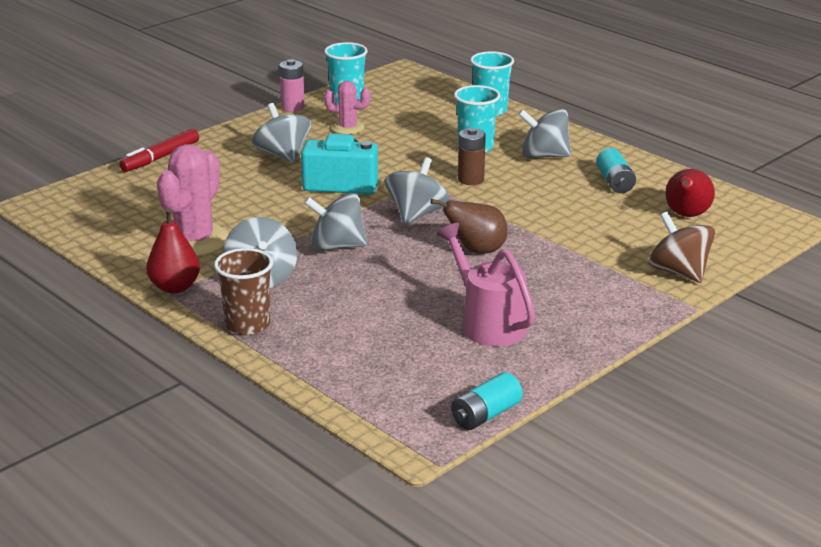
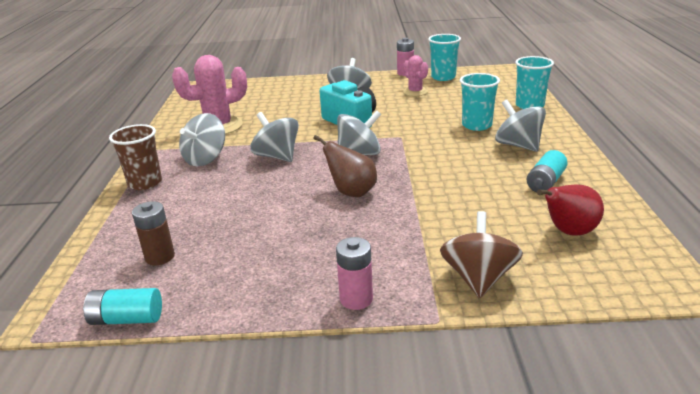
camera: 45 degrees right, 0 degrees up
red marker [119,129,199,172] -> none
red pear [146,208,200,293] -> none
pink watering can [436,223,535,346] -> none
brown battery [458,128,486,185] -> brown battery moved to [132,201,175,265]
none -> pink battery [336,237,373,310]

